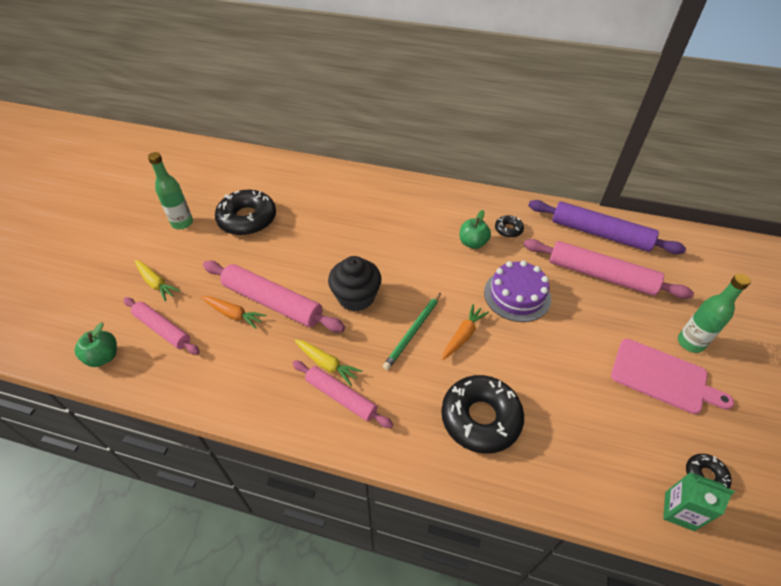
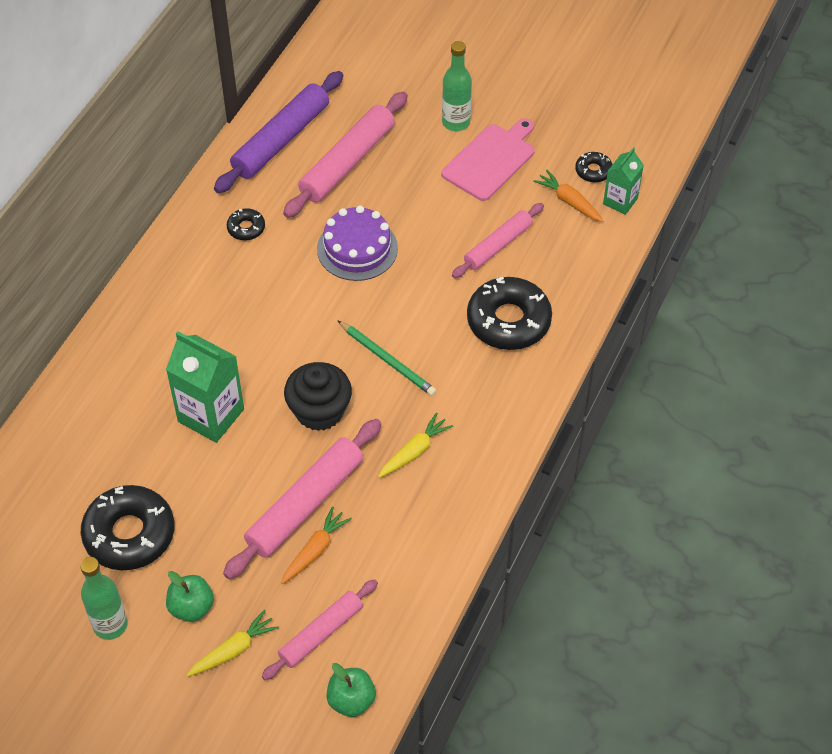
camera: 80 degrees left, 5 degrees up
pink rolling pin [292,360,393,428] -> pink rolling pin moved to [452,203,544,278]
orange carrot [442,304,489,360] -> orange carrot moved to [533,170,604,222]
green apple [460,210,491,249] -> green apple moved to [166,571,214,622]
none -> green carton [166,331,244,443]

